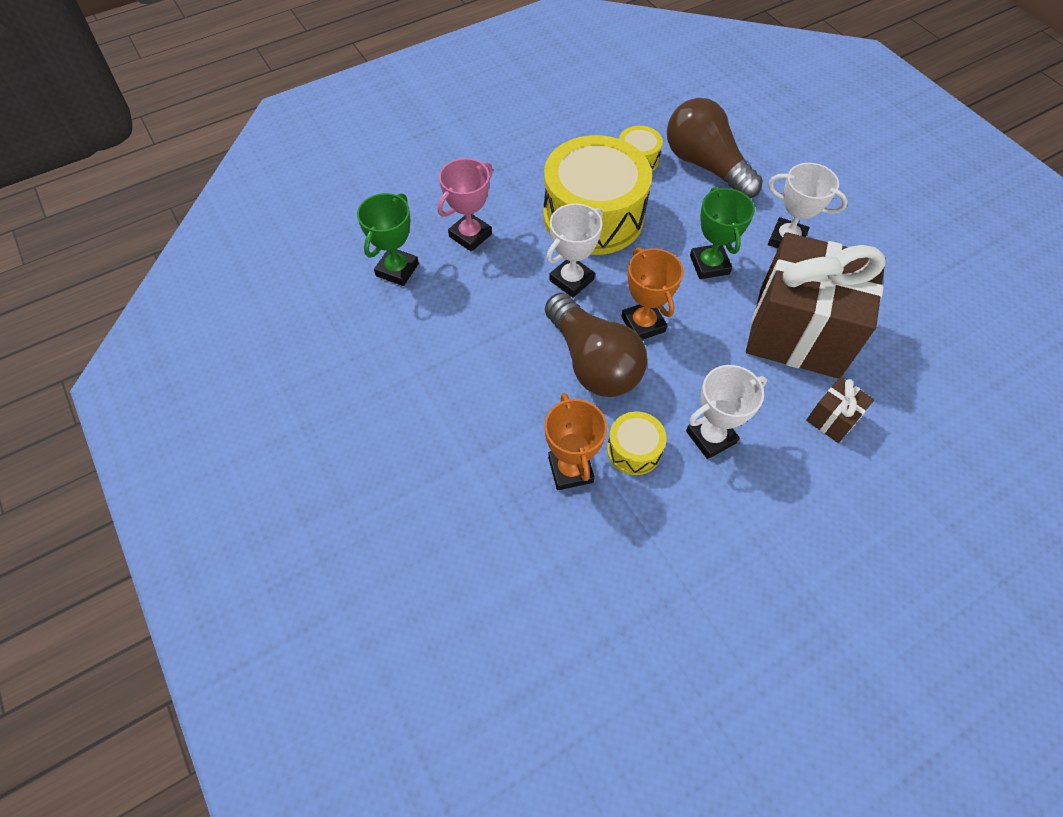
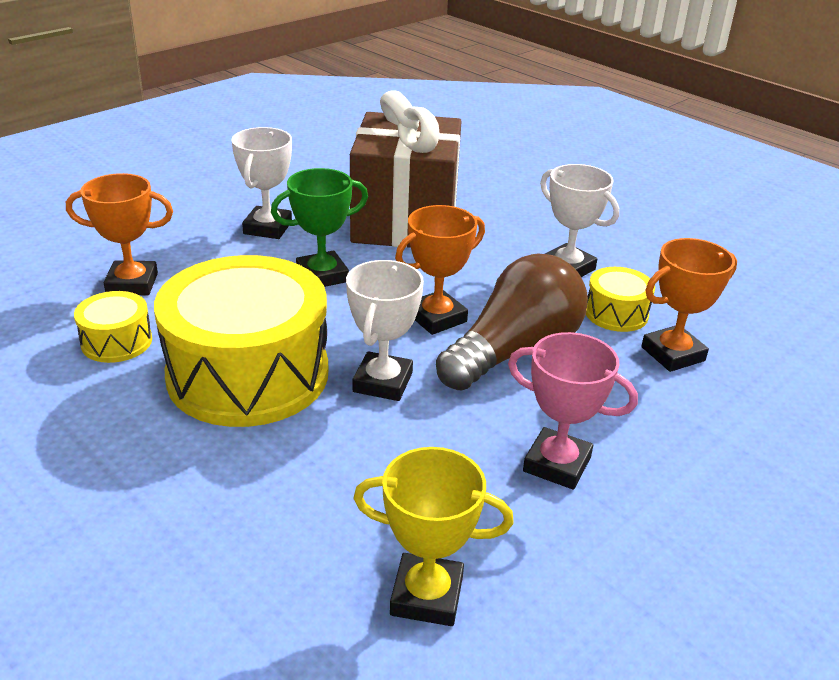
camera: 105 degrees left, 25 degrees down
green trophy [357,193,419,286] -> yellow trophy [353,447,514,626]
pink trophy [438,158,493,252] -> pink trophy moved to [508,332,638,490]
white trophy [546,203,603,298] -> white trophy turned 75 degrees clockwise [346,260,424,401]
brown light bulb [667,98,763,198] -> orange trophy [66,173,173,295]
brown gift [806,377,874,443] -> none

